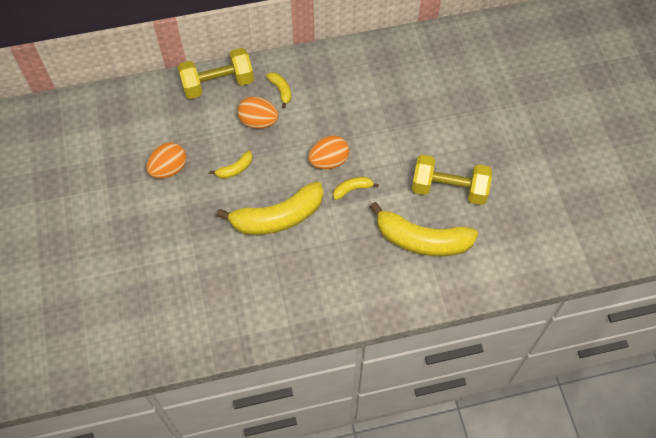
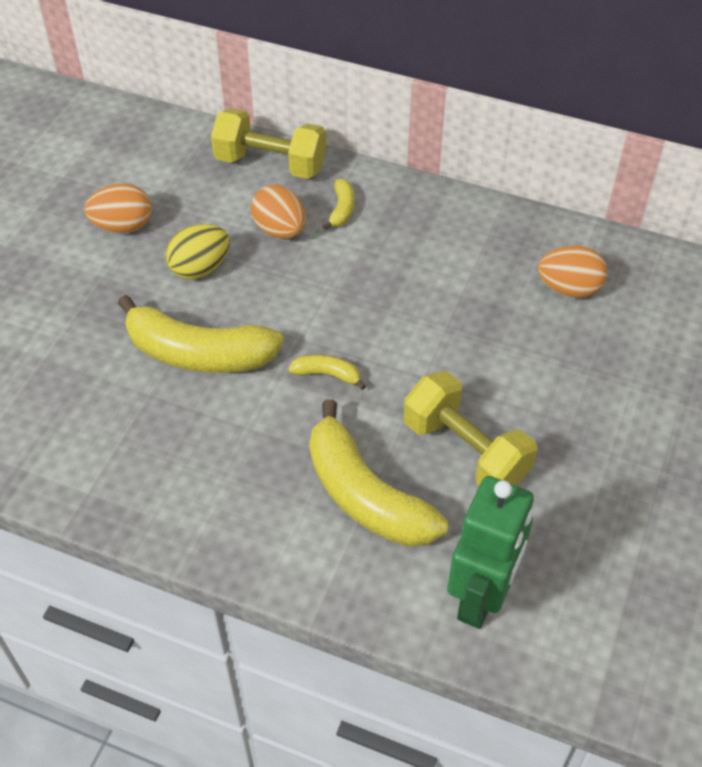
camera: 35 degrees right, 10 degrees down
yellow banana [209,151,253,179] -> yellow egg [165,224,230,279]
orange egg [308,135,349,169] -> orange egg moved to [538,245,608,298]
none -> green robot [447,476,534,629]

